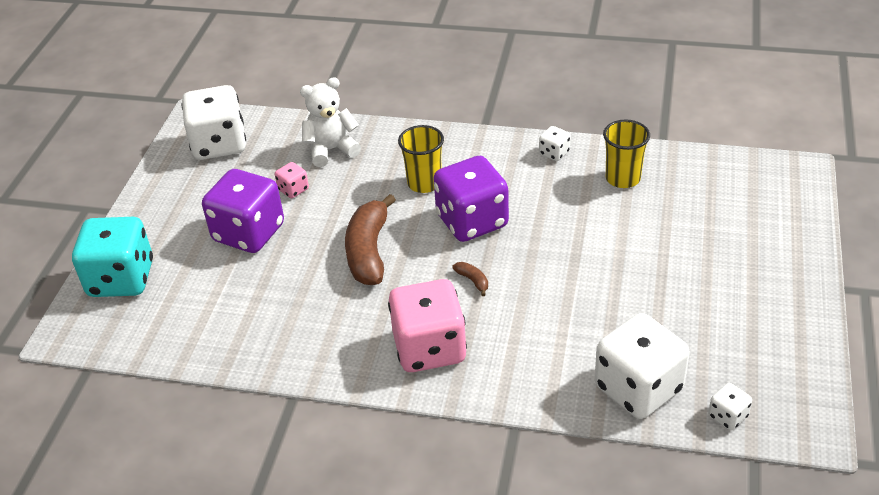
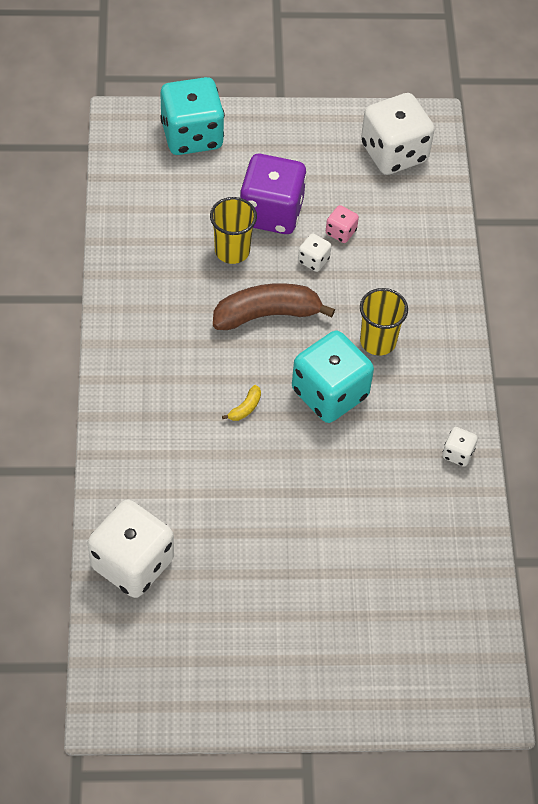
camera: 70 degrees right, 15 degrees up
white teddy bear [300,77,361,167] -> none
pink dice [388,279,467,372] -> none
purple dice [433,156,509,242] -> turquoise dice [292,331,374,423]
brown banana [452,262,488,296] -> yellow banana [222,385,261,421]
yellow cup [603,120,650,188] -> yellow cup moved to [210,197,257,264]
white dice [708,383,752,431] -> white dice moved to [298,233,331,272]

